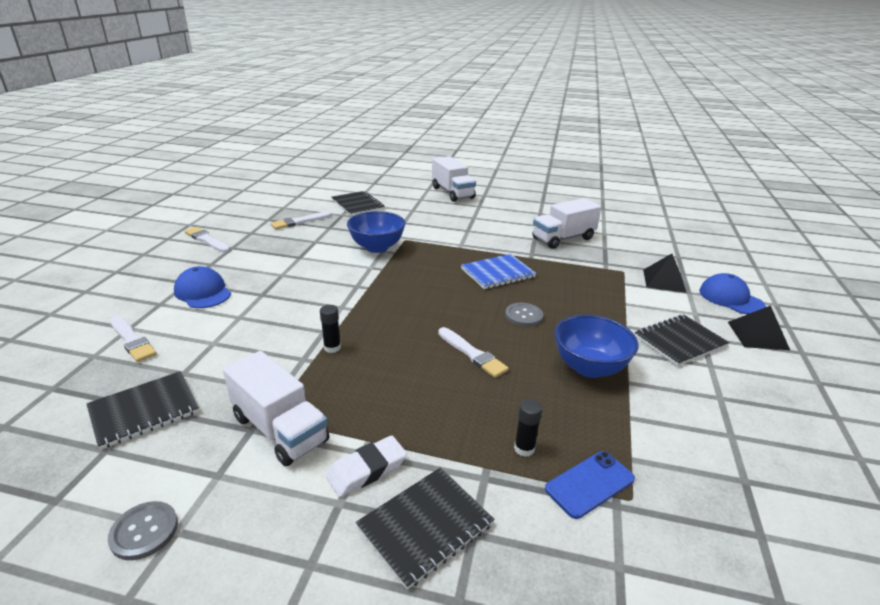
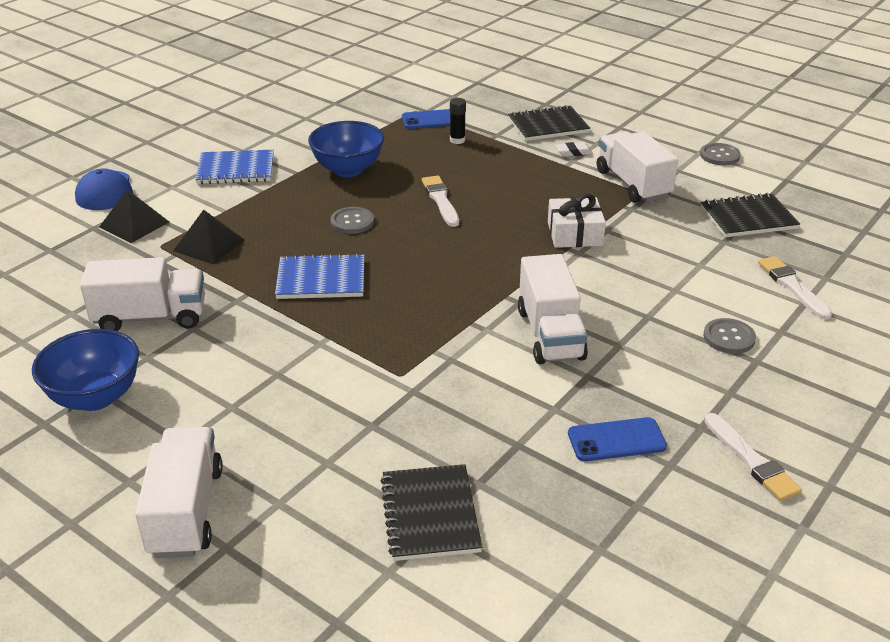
camera: 155 degrees left, 5 degrees up
blue cap [174,266,231,308] -> grey button [703,318,756,354]
white brush [270,211,332,229] -> none
black glue stick [320,305,341,353] -> white gift [548,194,606,248]
white eraser [326,435,407,497] -> white eraser [555,142,593,157], size x0.65
blue bowl [347,211,406,253] -> blue bowl moved to [32,329,139,411]
black notebook [635,315,729,366] -> blue notebook [195,150,274,184]
black pyramid [728,305,790,350] -> black pyramid moved to [173,210,245,265]
none -> white truck [518,254,588,364]
none -> blue phone [568,417,667,461]

